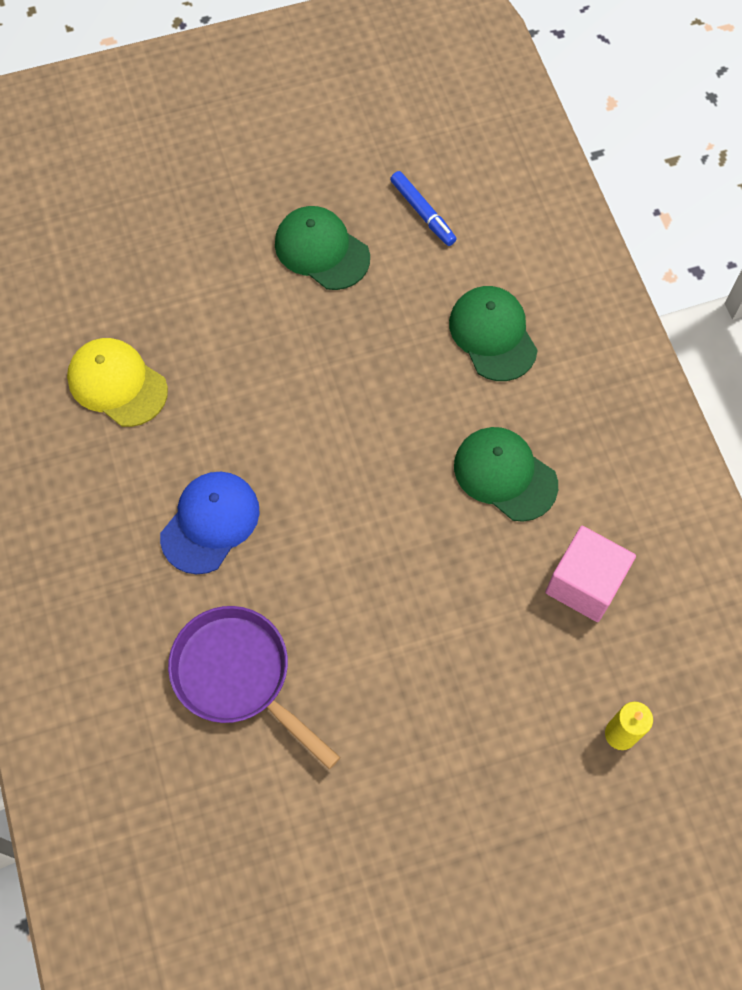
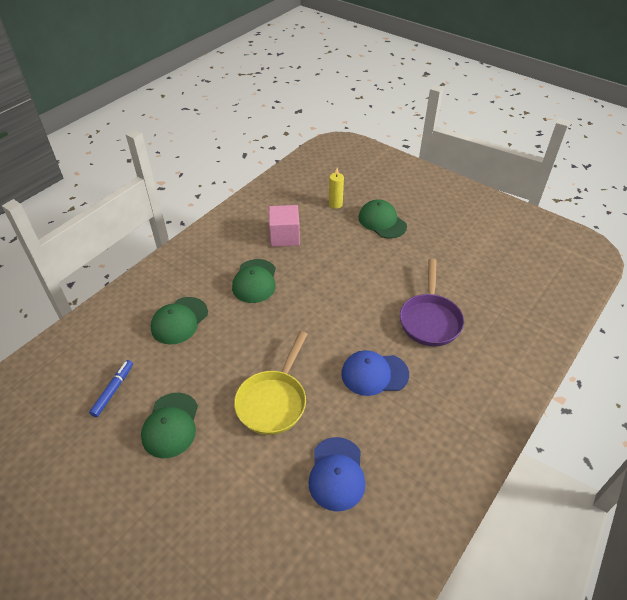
camera: 125 degrees left, 20 degrees down
yellow cap [67,338,168,427] -> blue cap [308,437,366,512]
none -> yellow pan [234,331,307,435]
none -> green cap [358,200,407,239]

